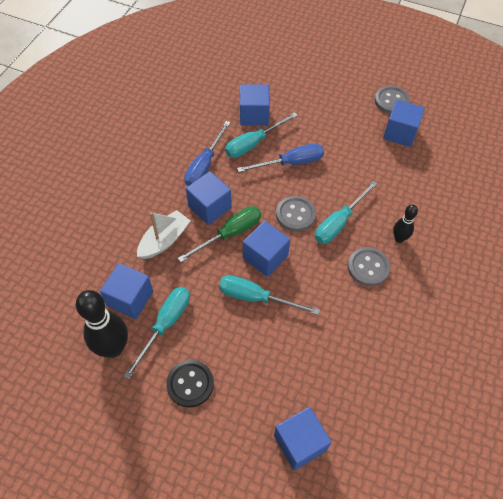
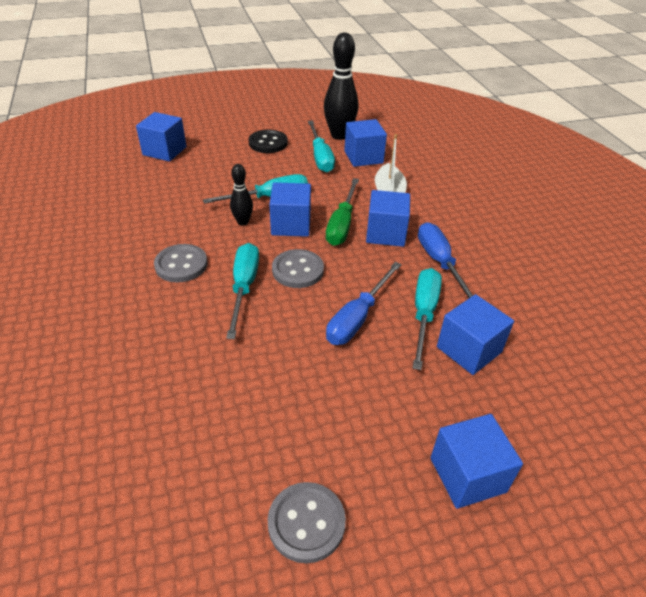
camera: 140 degrees right, 15 degrees down
blue cube [383,100,425,147] -> blue cube moved to [431,414,523,509]
black bowling pin [393,205,418,243] -> black bowling pin moved to [230,164,253,226]

